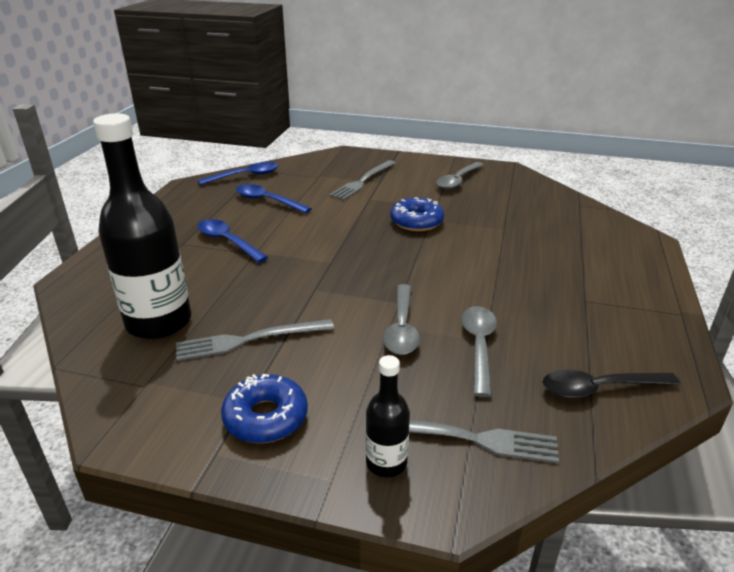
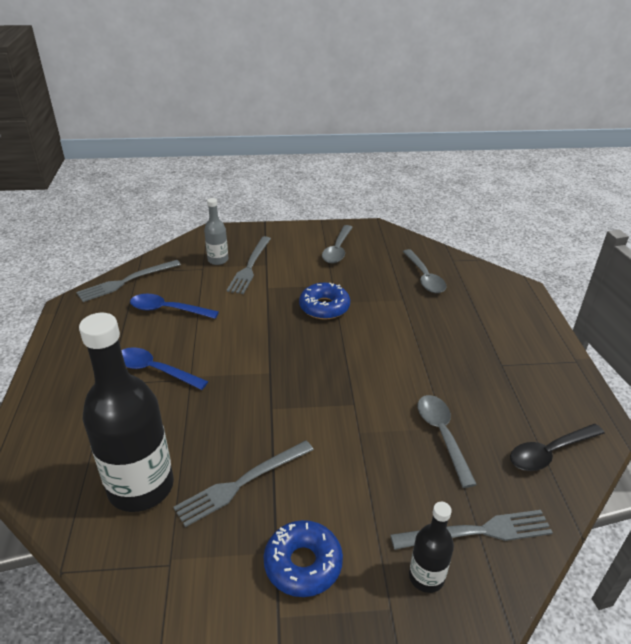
camera: 20 degrees left, 5 degrees up
blue spoon [198,162,278,185] -> grey fork [76,260,181,302]
grey spoon [383,284,420,355] -> grey spoon moved to [403,249,447,293]
none -> grey bottle [204,198,228,265]

